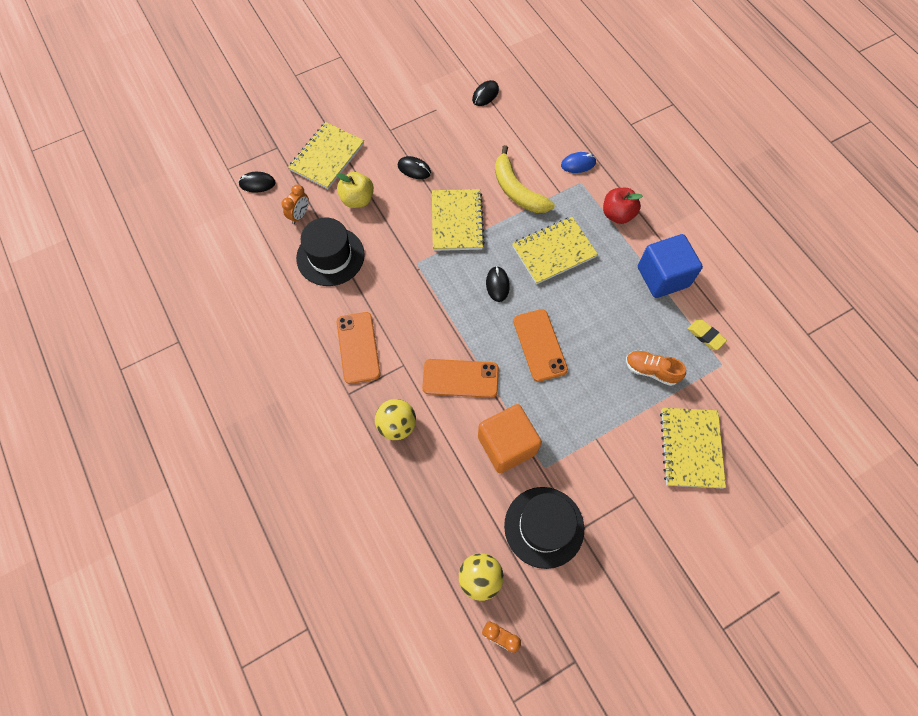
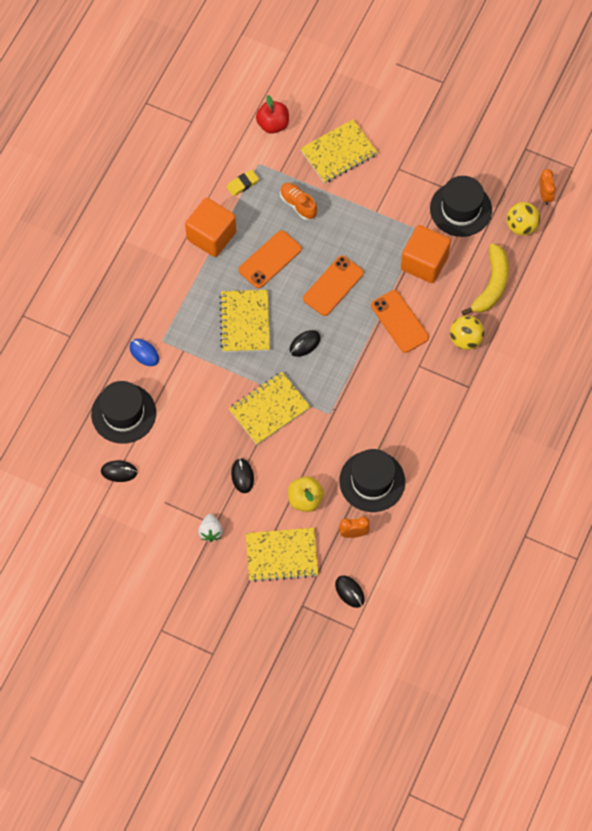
camera: 125 degrees left, 0 degrees up
orange phone [337,312,381,384] -> orange phone moved to [238,230,302,288]
yellow banana [495,145,555,213] -> yellow banana moved to [462,243,509,316]
yellow notebook [512,217,598,285] -> yellow notebook turned 60 degrees clockwise [219,290,270,352]
red apple [603,188,643,224] -> red apple moved to [256,95,289,134]
orange shoe [626,351,686,386] -> orange shoe turned 150 degrees clockwise [280,183,317,220]
blue cube [638,234,703,298] -> orange cube [185,198,236,257]
yellow eraser [687,319,727,350] -> yellow eraser turned 45 degrees clockwise [227,170,259,196]
none -> black hat [91,381,156,444]
none -> white strawberry [198,514,223,542]

